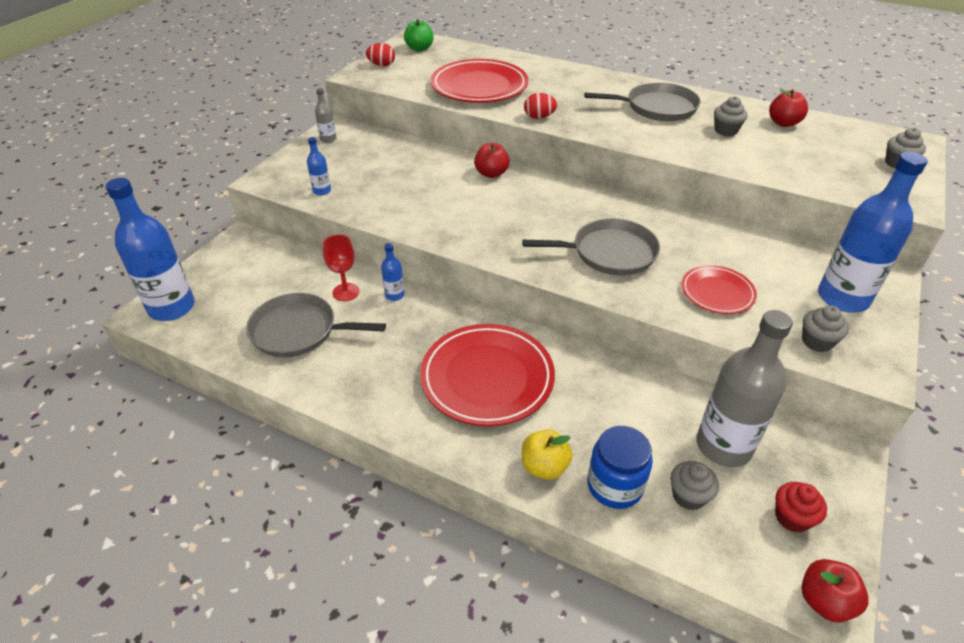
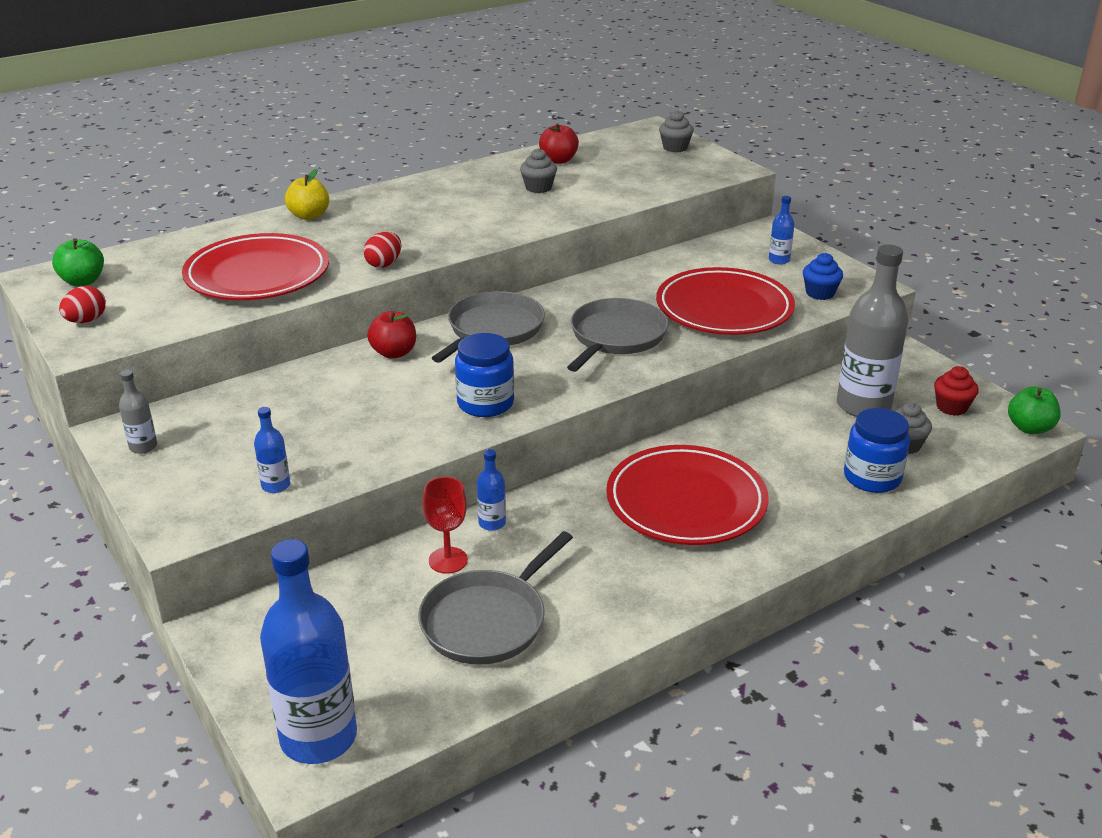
camera: 60 degrees left, 10 degrees down
yellow apple [522,429,572,480] -> yellow apple moved to [285,169,329,220]
grey pan [585,82,701,121] -> grey pan moved to [432,291,545,363]
red plate [682,265,757,314] -> red plate [656,267,795,335], size x1.80
red apple [801,559,869,623] -> green apple [1008,386,1061,434]
grey cupcake [802,305,849,352] -> blue cupcake [803,253,843,300]
blue bottle [818,152,928,312] -> blue bottle [769,196,795,265], size x0.44
none -> blue jar [455,333,514,417]

